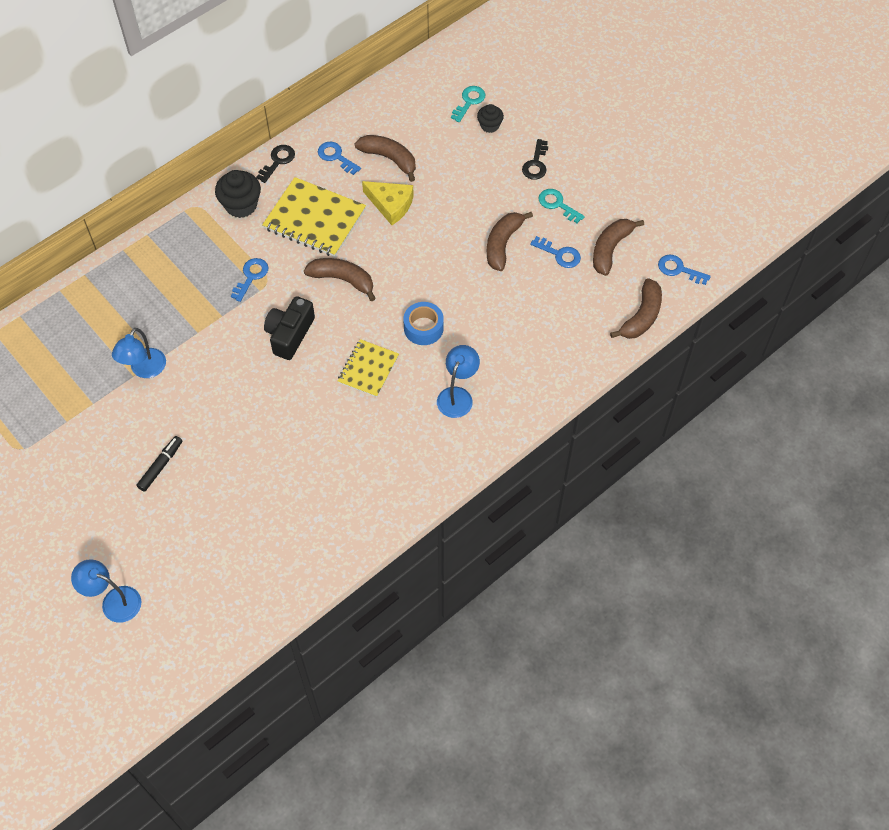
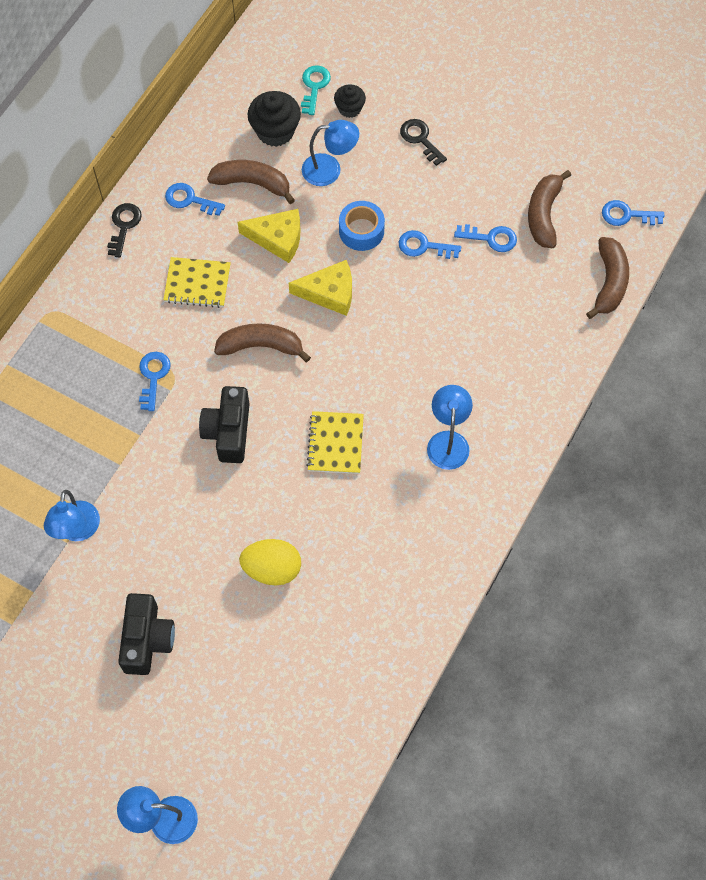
camera: 20 degrees left, 5 degrees up
black marker [136,436,182,492] -> black camera [118,593,175,675]
black cupcake [215,170,261,218] -> black cupcake moved to [248,91,301,147]
yellow notebook [262,177,366,257] -> yellow notebook [163,257,231,308], size x0.61
blue tape [403,302,444,345] -> blue tape moved to [339,201,385,251]
brown banana [487,212,533,271] -> blue key [399,230,461,259]
black key [522,139,548,180] -> black key turned 150 degrees clockwise [400,119,447,166]
turquoise key [539,189,585,223] -> none
none -> yellow egg [239,539,301,586]
none -> yellow cheese [289,260,352,316]
none -> blue lamp [302,120,359,186]

